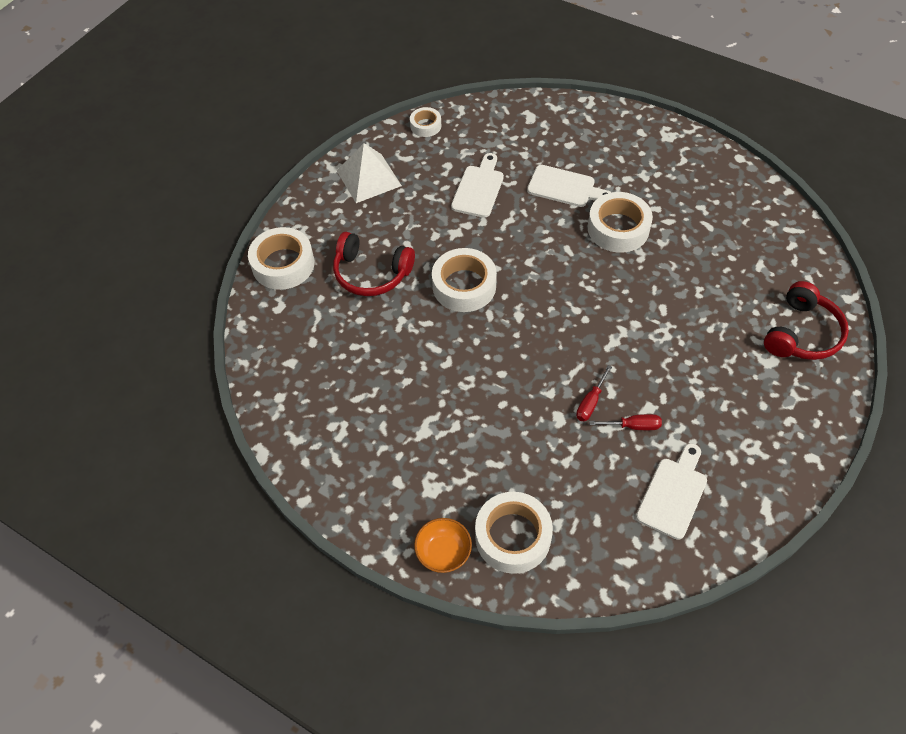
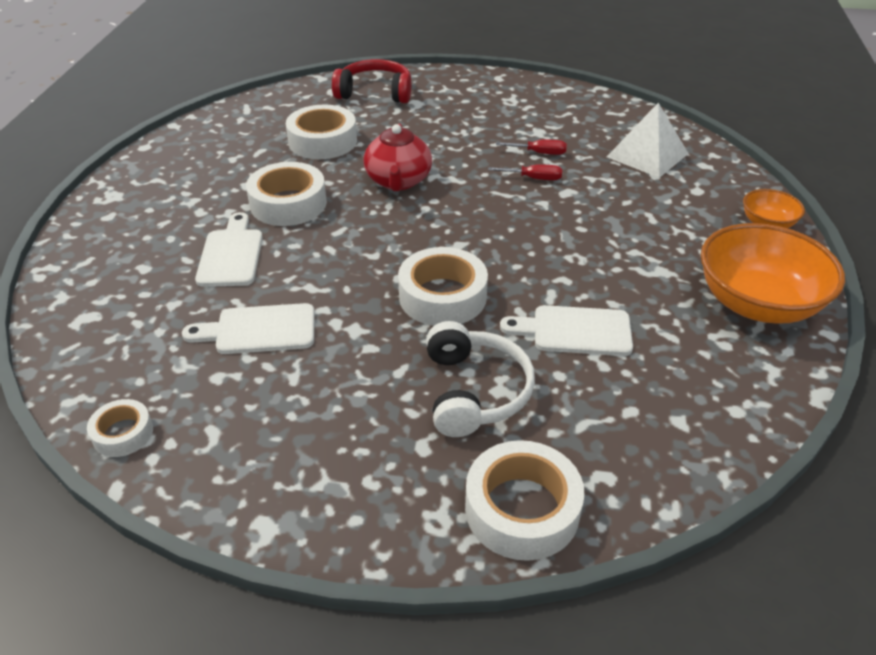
camera: 115 degrees left, 15 degrees down
red headphones [333,232,415,296] -> white headphones [426,321,535,437]
white pyramid [337,143,402,203] -> white pyramid moved to [607,103,689,178]
white tape [475,492,553,574] -> white tape moved to [286,105,357,159]
red screwdriver [589,414,662,430] -> red screwdriver turned 120 degrees clockwise [496,140,567,155]
white cutting board [636,443,707,540] -> white cutting board moved to [500,305,633,356]
none -> red teapot [364,124,432,191]
none -> orange bowl [701,223,845,324]

